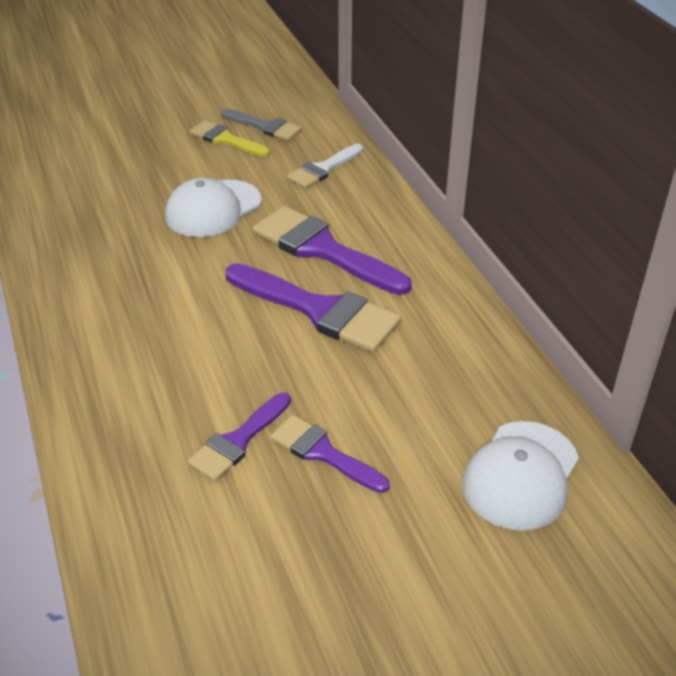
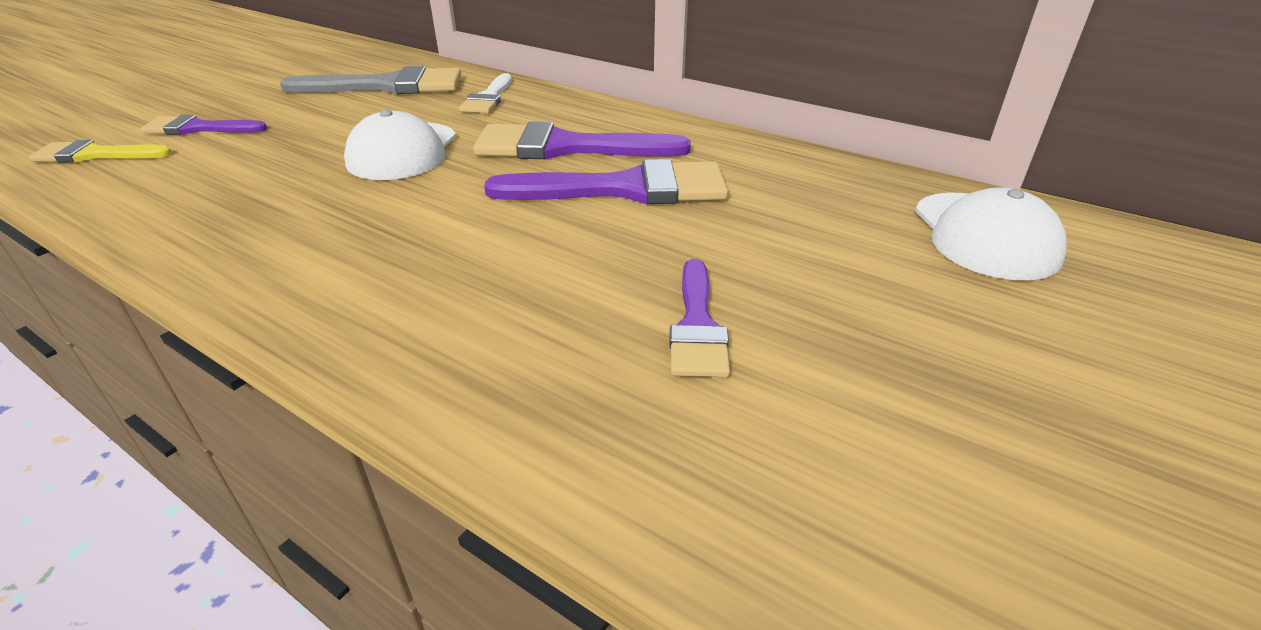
camera: 35 degrees left, 5 degrees down
yellow brush [189,120,269,157] -> yellow brush moved to [29,140,172,163]
grey brush [221,109,302,141] -> grey brush [280,66,461,94], size x1.71
purple brush [270,415,390,493] -> purple brush moved to [140,115,267,135]

